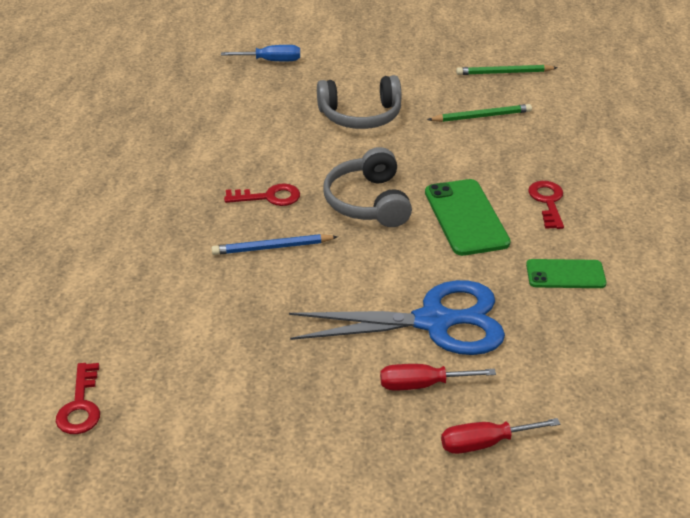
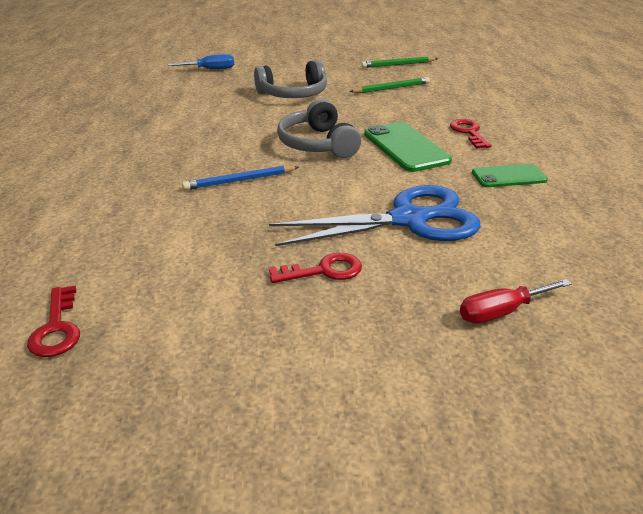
camera: 10 degrees left, 5 degrees down
red key [224,184,300,206] -> red key moved to [269,253,362,283]
red screwdriver [380,364,496,390] -> none

